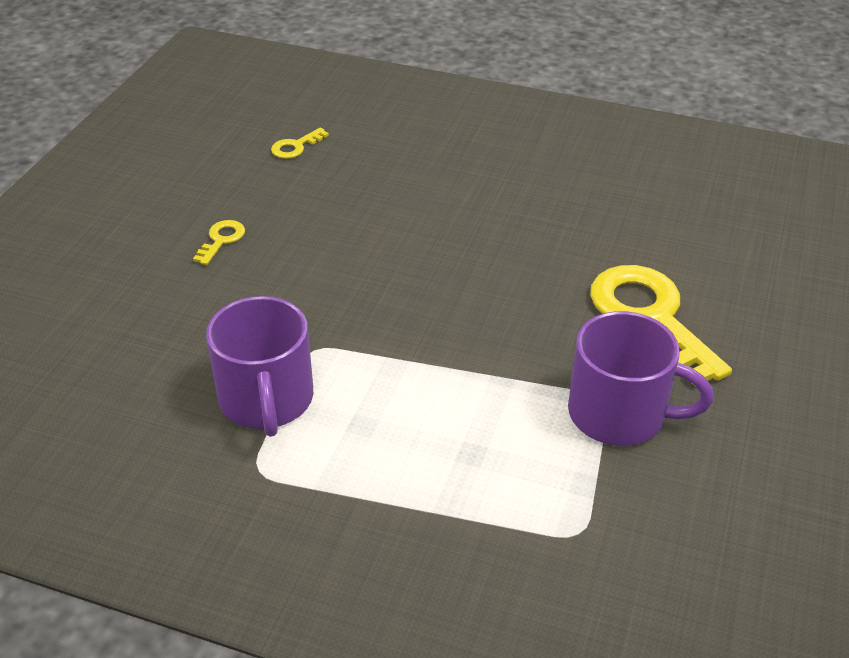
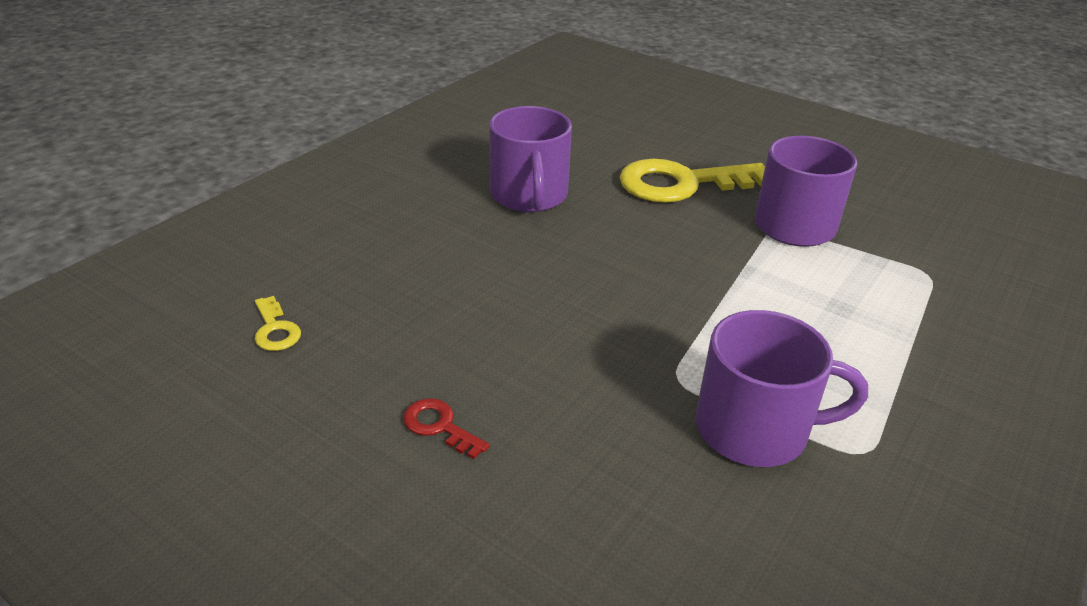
camera: 75 degrees left, 5 degrees down
yellow key [193,220,245,265] -> red key [403,398,490,459]
none -> purple mug [489,106,572,212]

